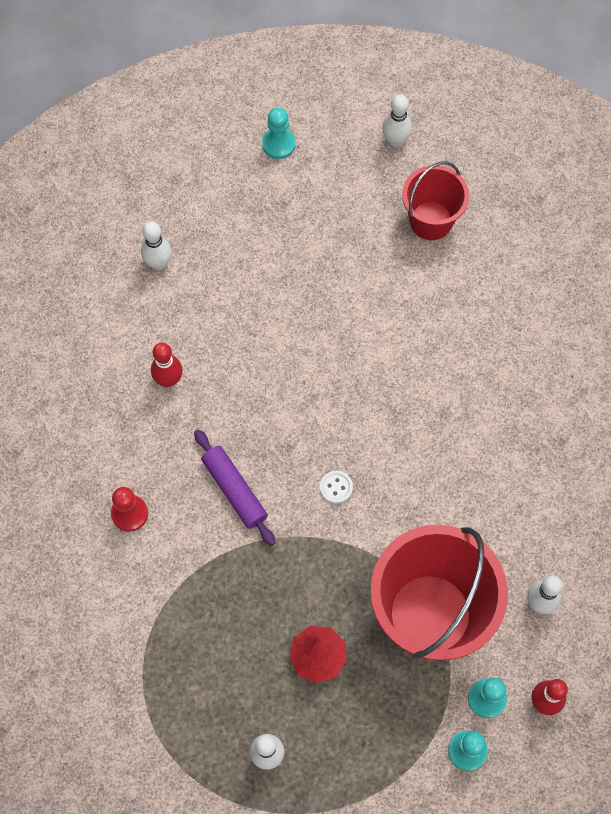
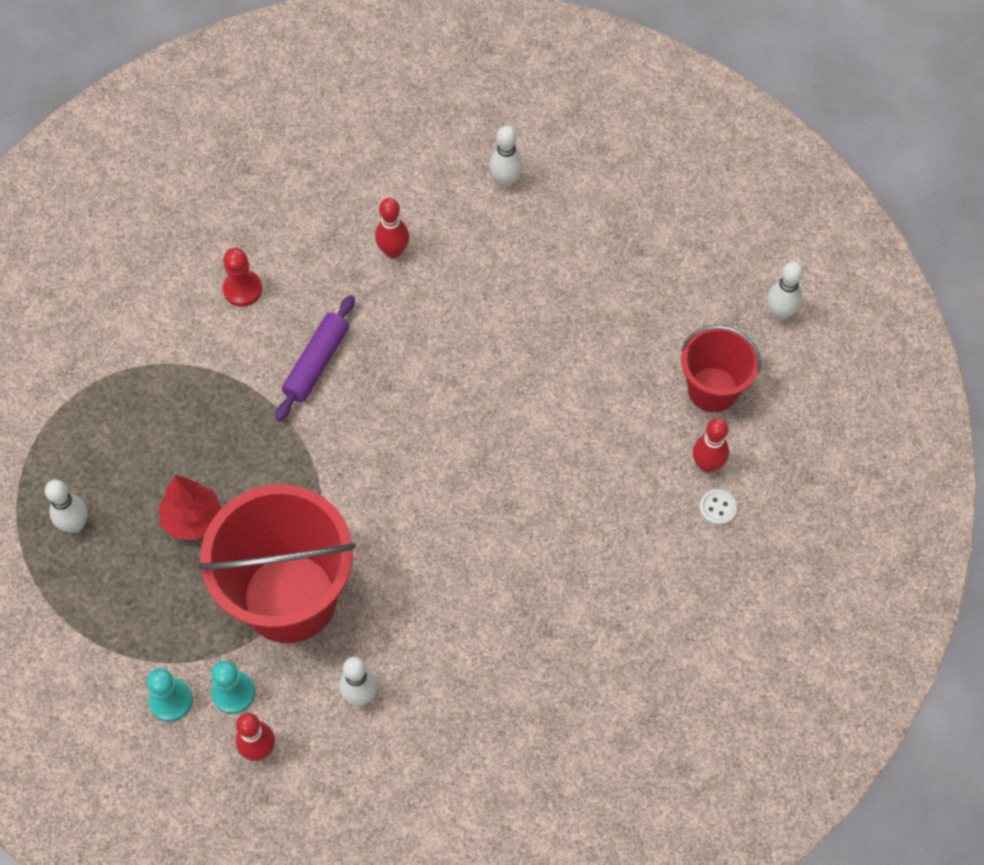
camera: 60 degrees right, 5 degrees down
turquoise pawn [262,107,296,159] -> none
white button [320,471,353,504] -> white button moved to [699,489,737,526]
none -> red bowling pin [693,418,729,473]

